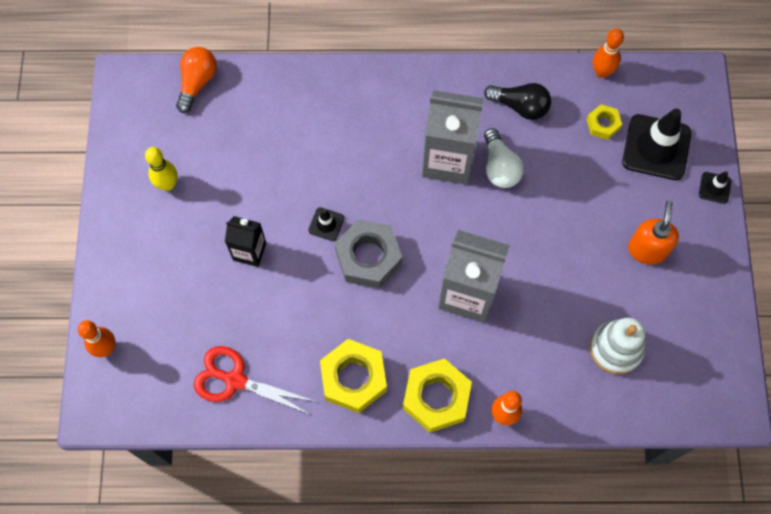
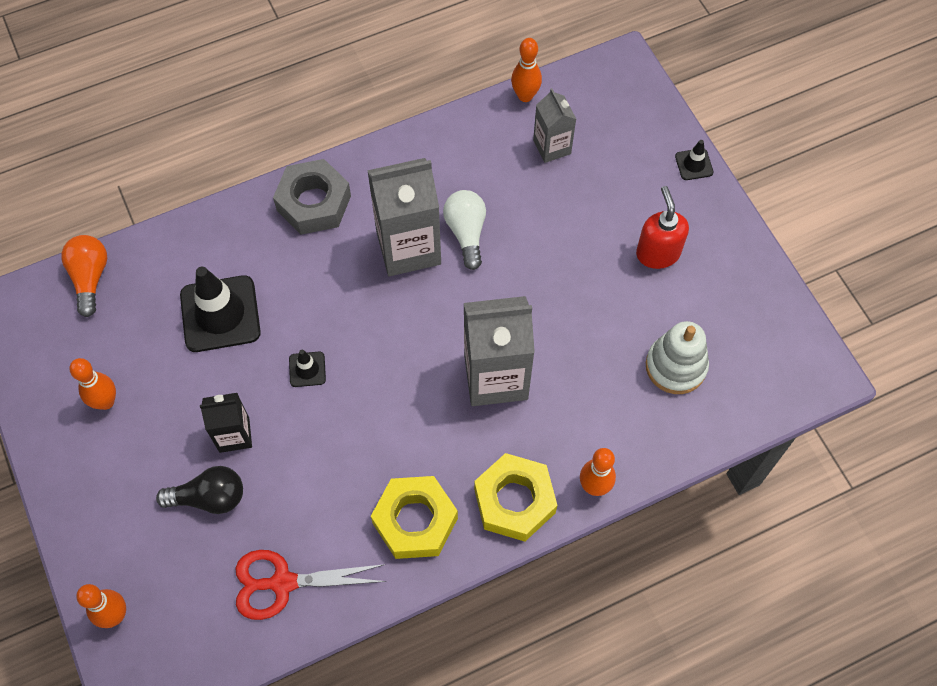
camera: 25 degrees left, 5 degrees down
yellow bowling pin [145,147,178,191] -> orange bowling pin [69,358,116,410]
grey nut [335,220,402,288] -> grey nut moved to [273,159,351,235]
black light bulb [484,83,551,120] -> black light bulb moved to [156,466,243,514]
white light bulb [484,128,524,188] -> white light bulb turned 150 degrees counterclockwise [443,190,486,270]
yellow nut [587,104,622,140] -> grey carton [533,88,576,163]
black traffic cone [622,109,692,180] -> black traffic cone moved to [180,267,261,352]
orange soap dispenser [628,201,679,264] -> red soap dispenser [636,186,689,269]

